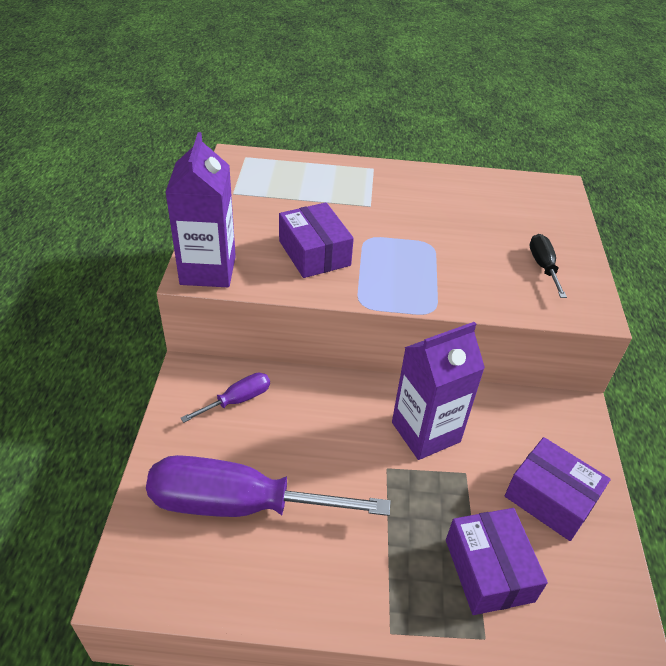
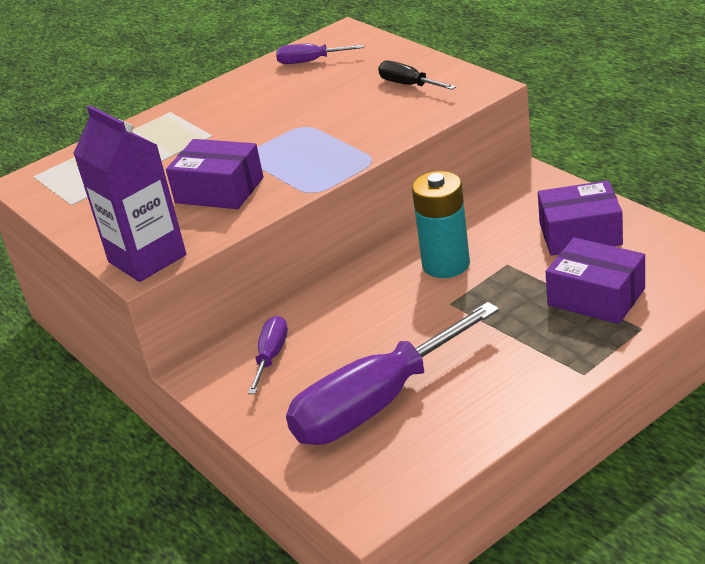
camera: 35 degrees left, 10 degrees down
purple carton [392,322,485,460] -> turquoise battery [412,171,470,278]
none -> purple screwdriver [276,44,364,64]

